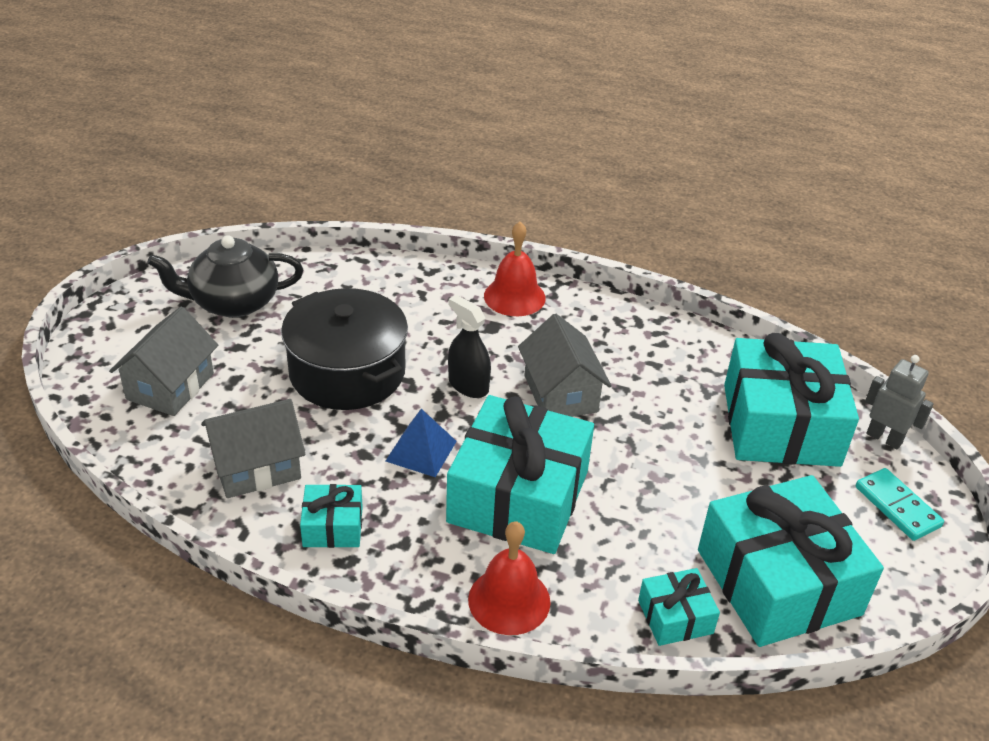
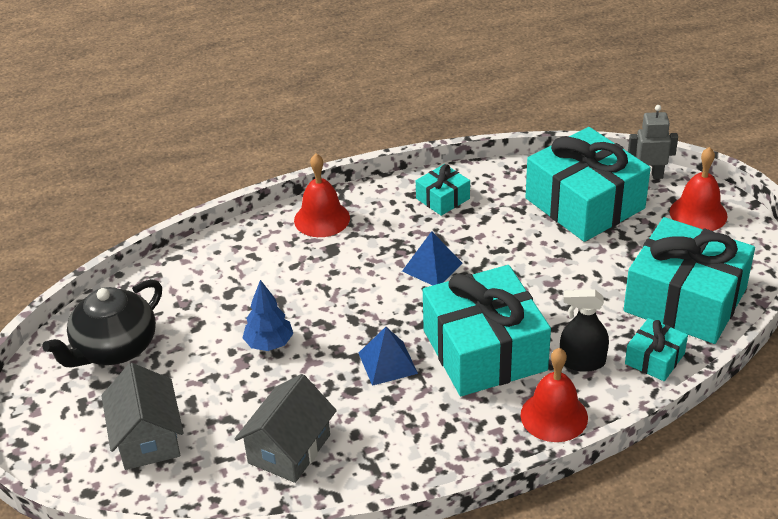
camera: 35 degrees left, 0 degrees up
black pot [281,288,408,410] -> blue tree [243,280,293,351]
turquoise gift [300,484,363,548] -> turquoise gift moved to [416,164,470,216]
black spray bottle [448,295,491,398] -> black spray bottle moved to [560,289,609,372]
grey house [518,314,611,417] -> blue pyramid [402,231,463,285]
turquoise domino [856,468,944,541] -> red bell [670,147,727,231]

